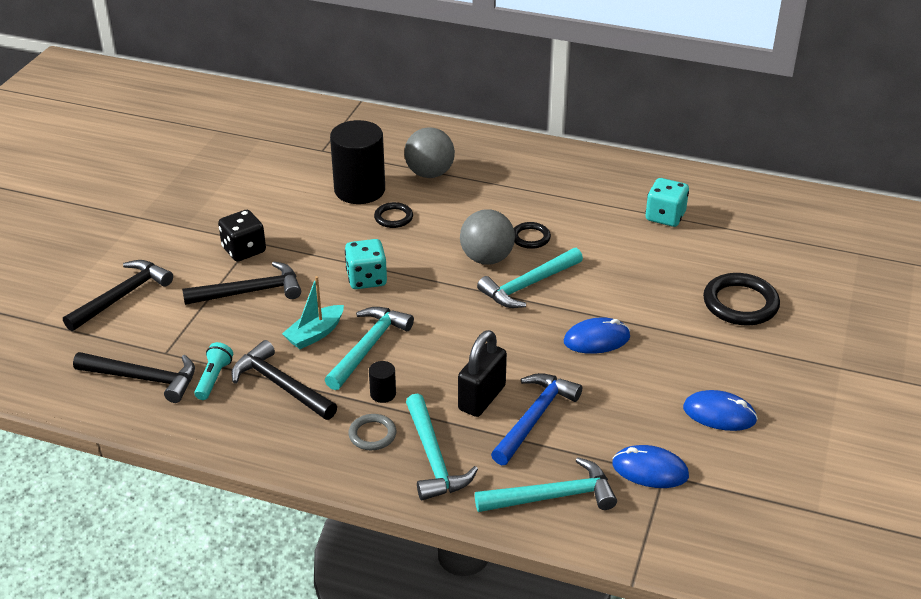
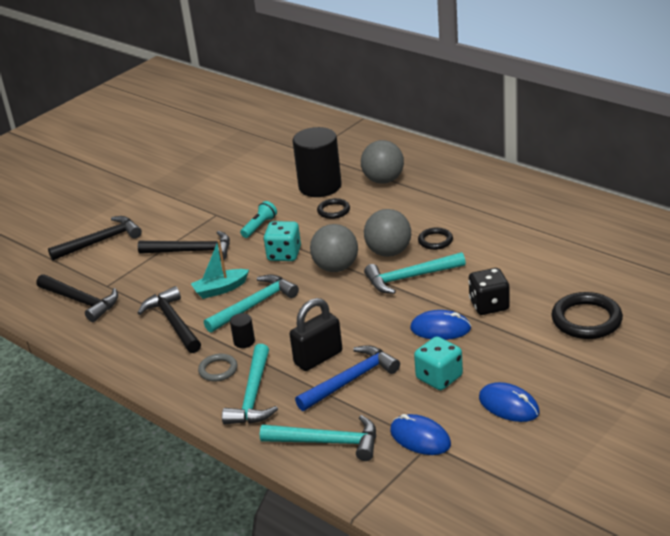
camera: 25 degrees right, 5 degrees down
turquoise flashlight [194,342,233,400] -> turquoise flashlight moved to [240,201,277,238]
black dice [218,210,266,261] -> black dice moved to [468,268,510,315]
turquoise dice [646,178,689,227] -> turquoise dice moved to [414,336,463,390]
none -> grey ball [310,224,358,272]

